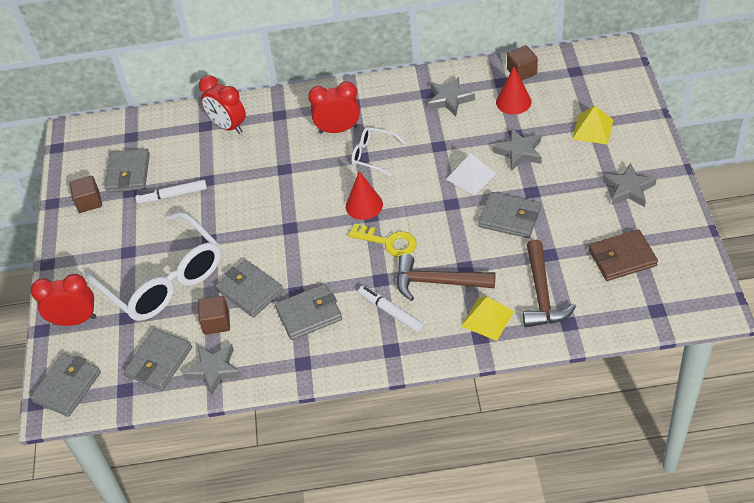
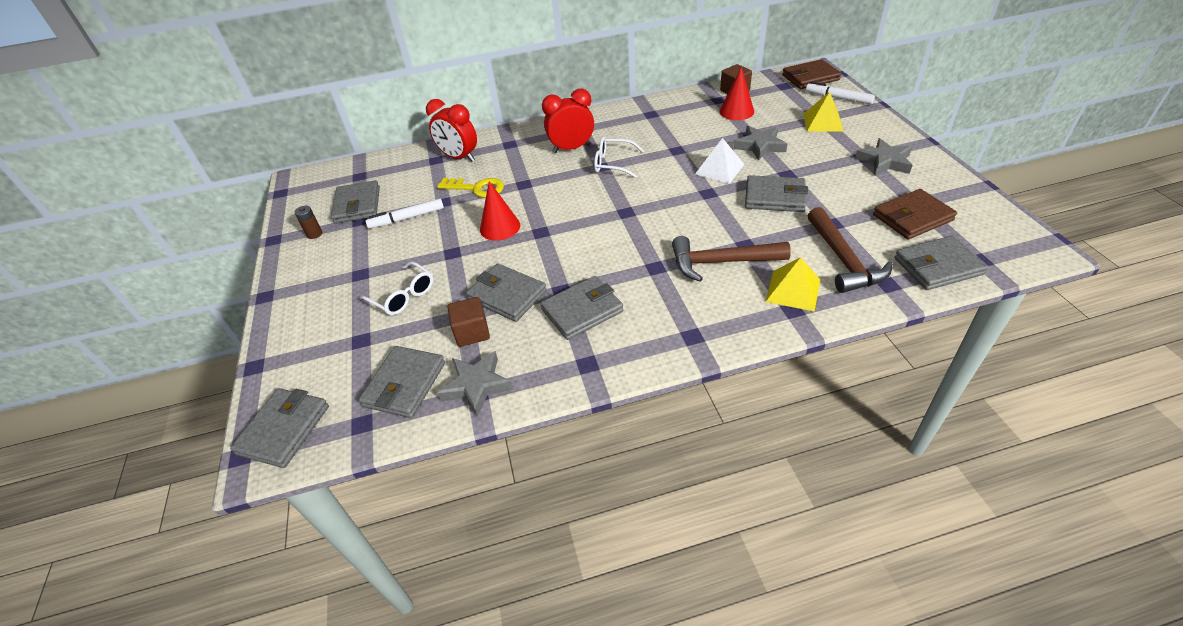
camera: 10 degrees left, 5 degrees down
red clock [30,274,96,326] -> none
brown cube [69,176,102,213] -> brown battery [294,206,322,239]
white glasses [85,212,221,321] -> white glasses [359,262,434,315], size x0.46
red cone [346,171,383,220] -> red cone moved to [480,181,520,241]
yellow key [348,224,417,257] -> yellow key moved to [437,178,504,198]
white marker [358,286,423,332] -> white marker moved to [806,82,875,105]
grey star [428,77,475,116] -> none
none -> brown wallet [782,59,841,89]
none -> grey wallet [894,236,988,290]

